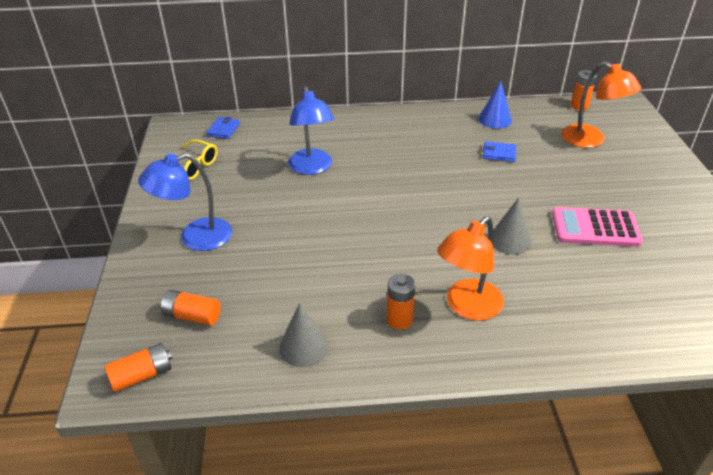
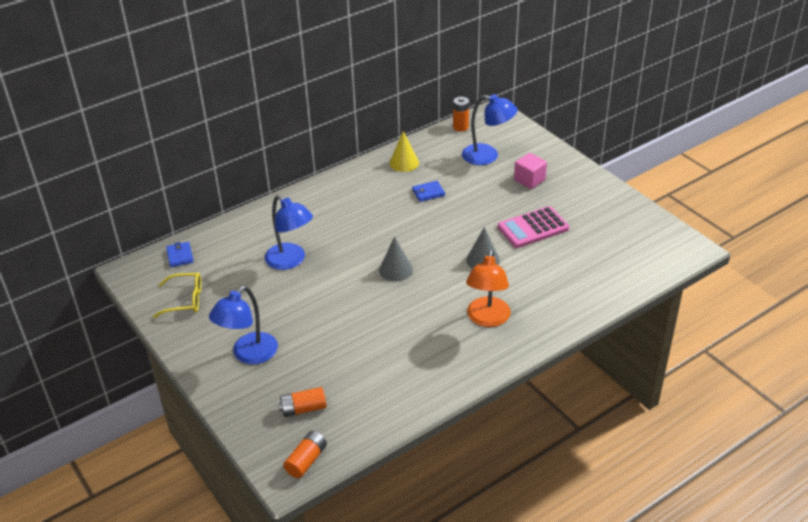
camera: 30 degrees left, 0 degrees up
grey cone [279,303,329,367] -> grey cone moved to [379,236,413,281]
orange battery [387,274,416,329] -> none
blue cone [478,81,512,129] -> yellow cone [389,131,419,172]
orange lamp [561,61,641,148] -> blue lamp [462,94,518,165]
none -> pink cube [514,153,547,189]

